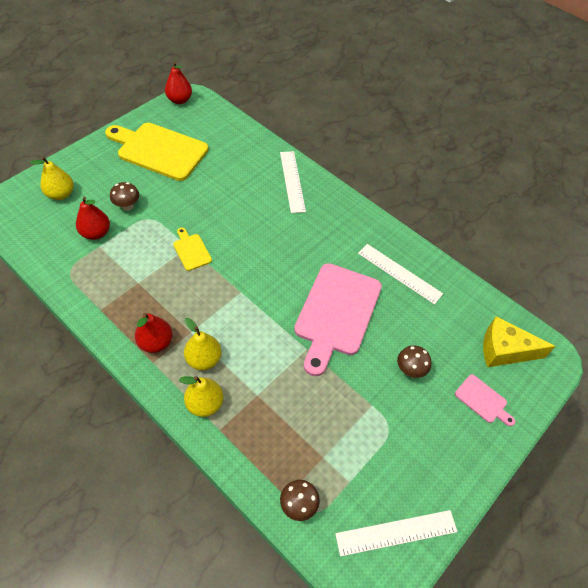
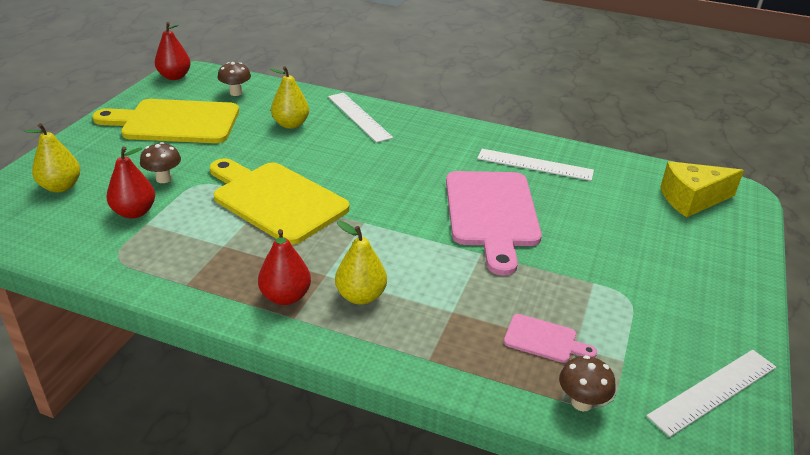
camera: 20 degrees left, 20 degrees down
yellow cutting board [173,228,212,271] -> yellow cutting board [210,158,350,245], size x2.24
yellow pear [179,376,223,417] -> yellow pear moved to [270,66,309,129]
brown mushroom [397,345,431,378] -> brown mushroom moved to [218,62,251,96]
pink cutting board [455,374,515,426] -> pink cutting board moved to [504,314,597,363]

